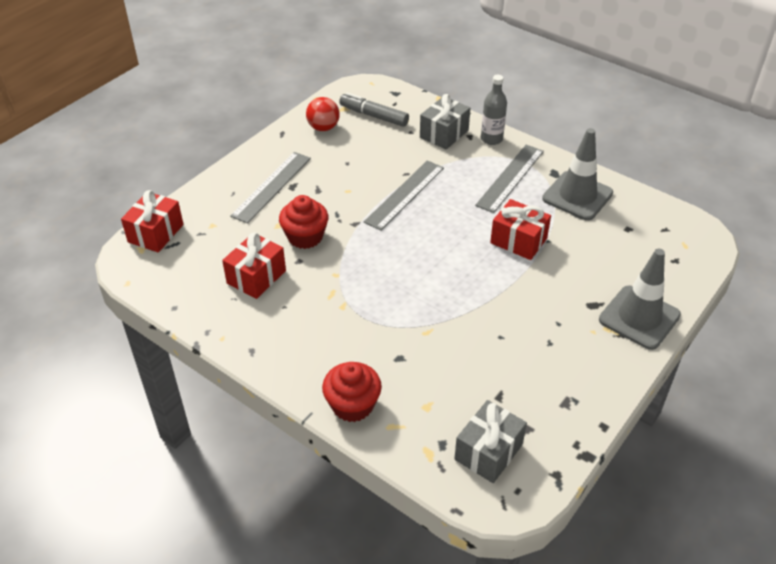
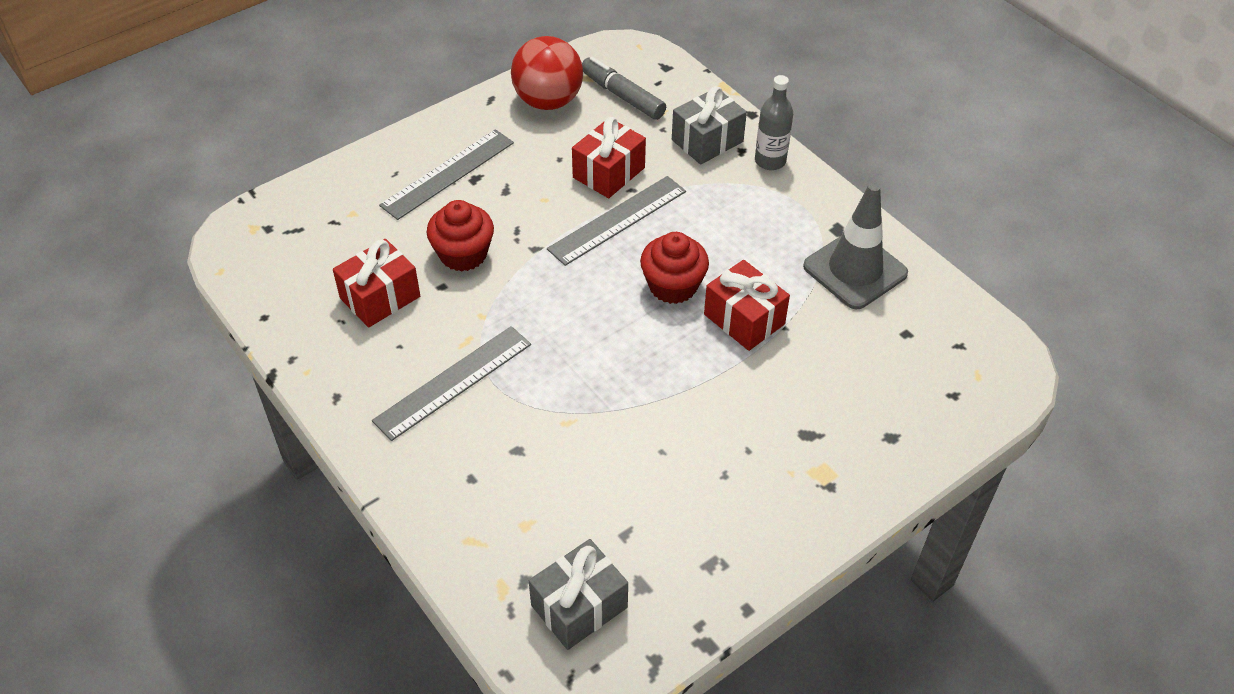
camera: 15 degrees right, 5 degrees up
red gift [121,190,184,253] -> red gift moved to [572,117,646,198]
red ball [306,97,340,131] -> red ball [511,36,583,110], size x1.54
red cupcake [322,362,382,422] -> red cupcake moved to [640,232,709,304]
grey ruler [475,145,544,213] -> grey ruler moved to [372,326,531,441]
grey traffic cone [599,249,681,350] -> none

